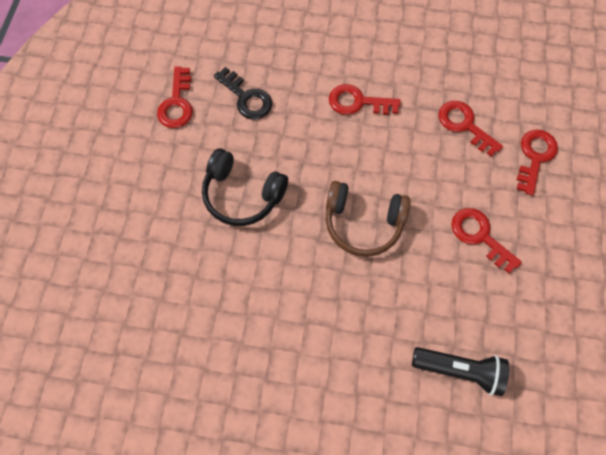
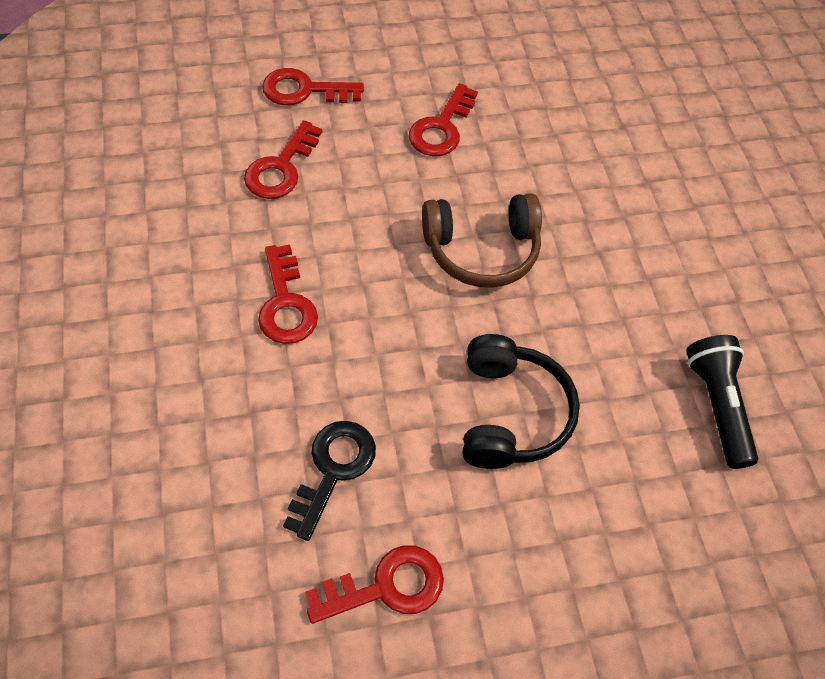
camera: 115 degrees left, 10 degrees down
brown headphones [326,181,411,257] -> brown headphones turned 90 degrees clockwise [422,193,542,288]
black flashlight [412,347,509,396] -> black flashlight moved to [687,335,758,469]

